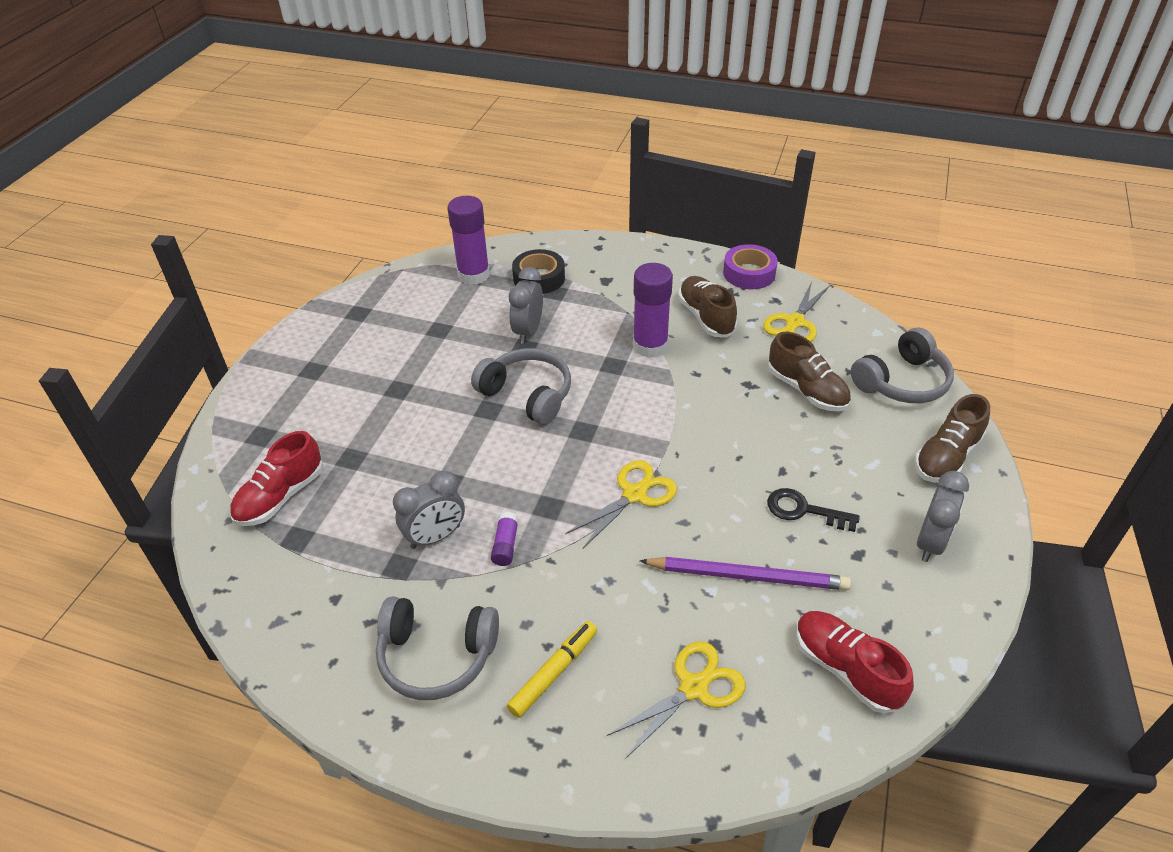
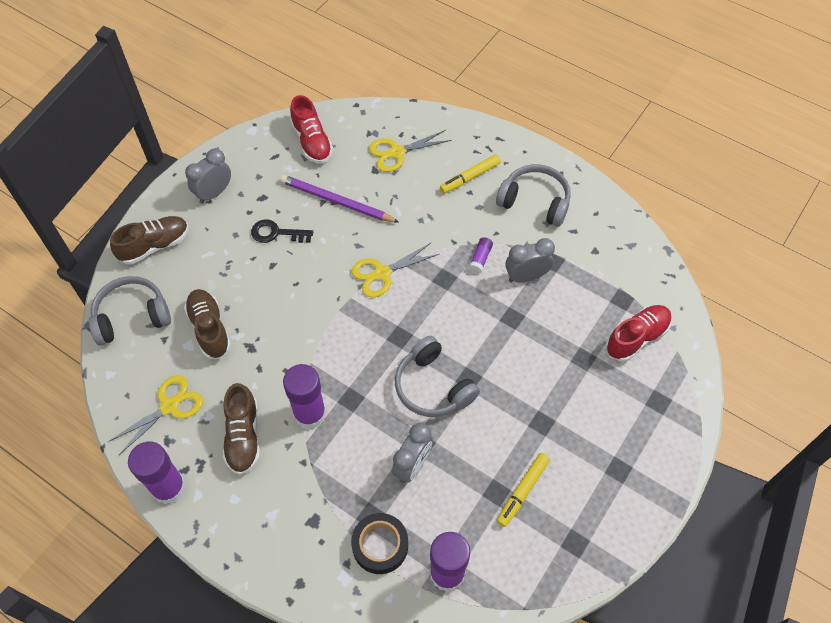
camera: 165 degrees left, 15 degrees up
purple tape [723,244,778,289] -> purple glue stick [128,441,186,504]
black key [767,488,860,532] -> black key turned 150 degrees clockwise [251,219,313,243]
none -> yellow marker [497,453,550,527]

